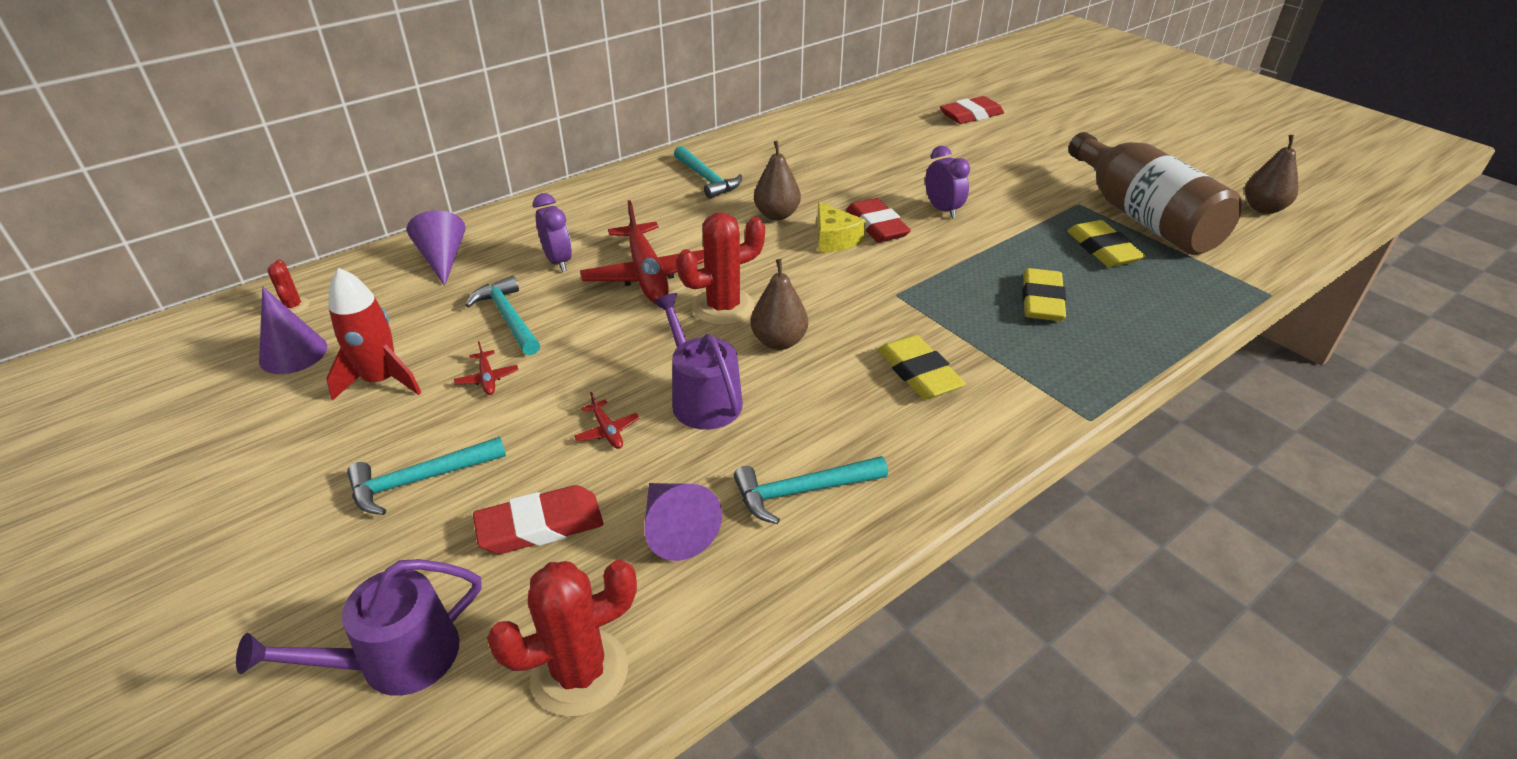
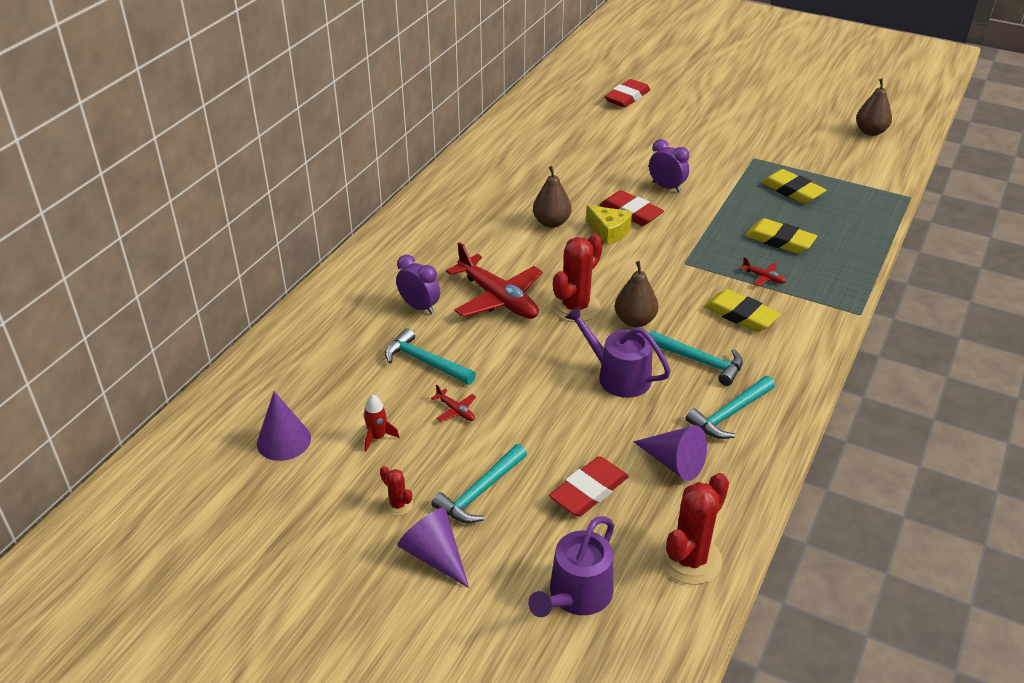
camera: 25 degrees left, 0 degrees up
red cactus [267,259,310,314] -> red cactus moved to [380,466,413,516]
red rocket [326,268,421,401] -> red rocket [364,394,399,452], size x0.55
purple cone [407,210,465,286] -> purple cone moved to [397,507,469,588]
red plane [574,392,639,449] -> red plane moved to [740,257,786,286]
turquoise hammer [674,146,742,199] -> turquoise hammer moved to [649,331,743,386]
yellow eraser [1022,268,1066,321] -> yellow eraser turned 45 degrees counterclockwise [745,218,817,254]
brown bottle [1068,132,1241,255] -> none

